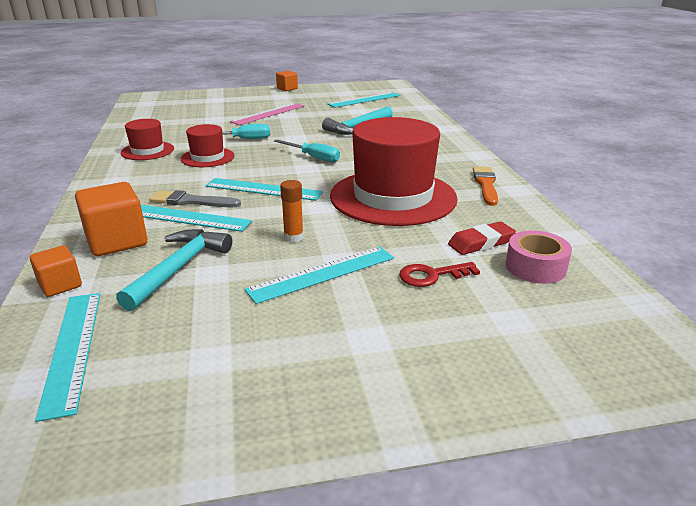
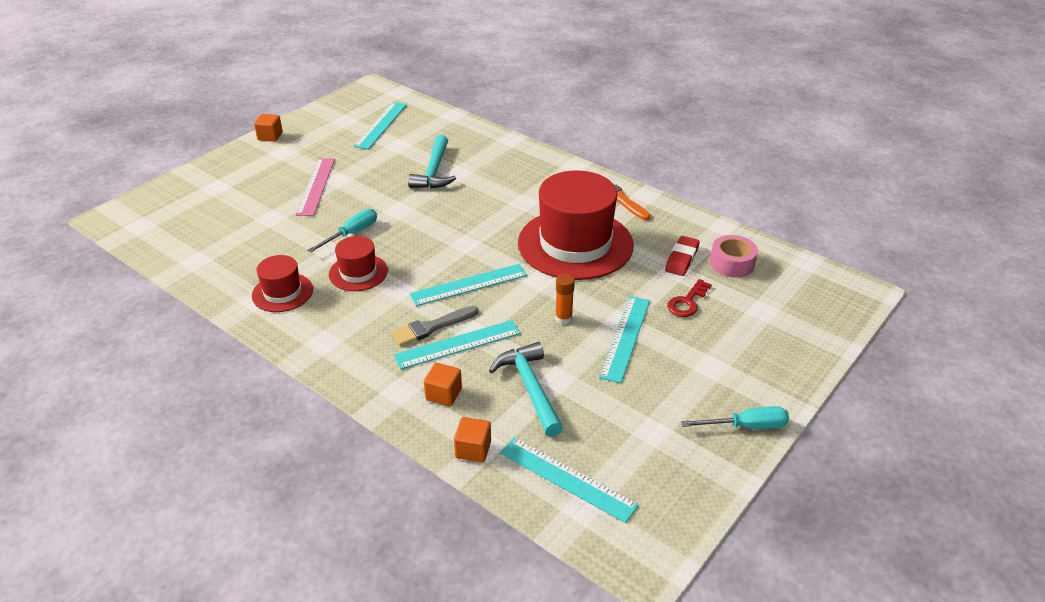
camera: 40 degrees left, 10 degrees up
orange cube [75,182,147,256] -> orange cube [424,363,462,406], size x0.58
turquoise screwdriver [274,139,340,162] -> turquoise screwdriver moved to [681,406,789,429]

